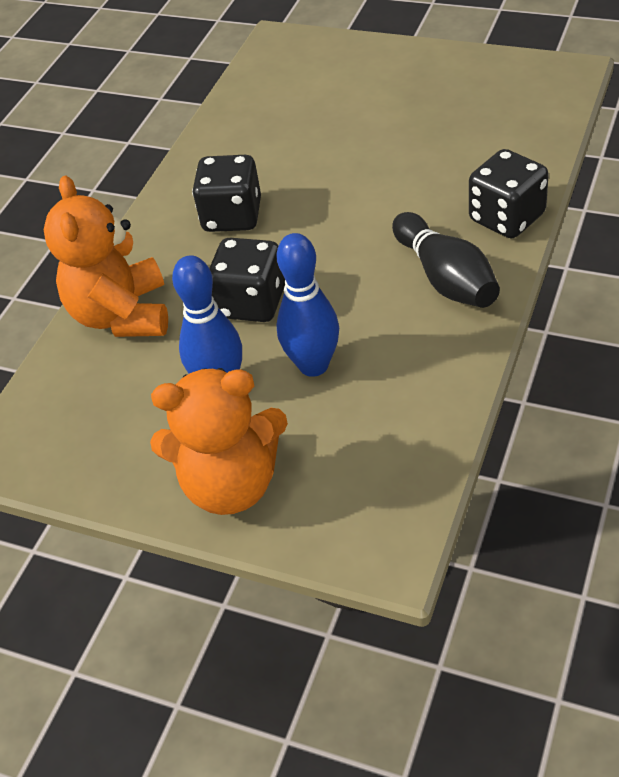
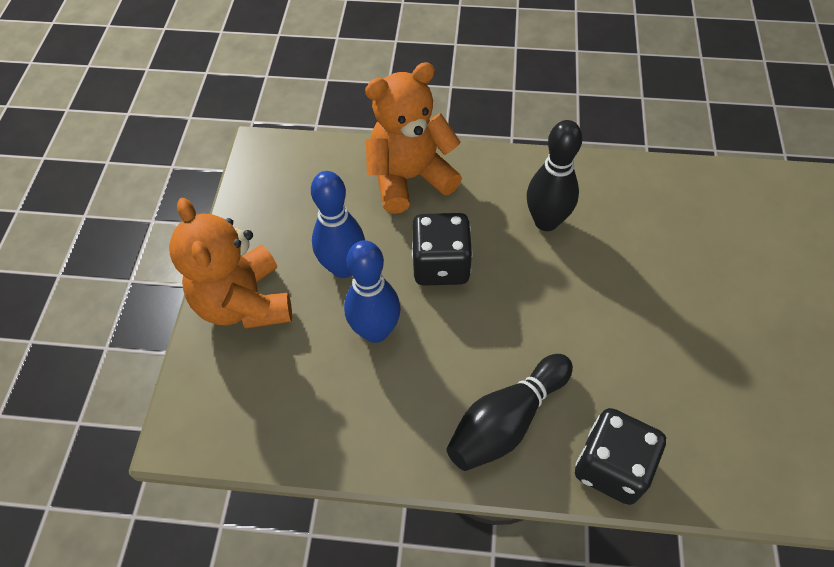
camera: 70 degrees right, 10 degrees up
black dice [192,155,261,232] -> black bowling pin [527,120,582,231]

